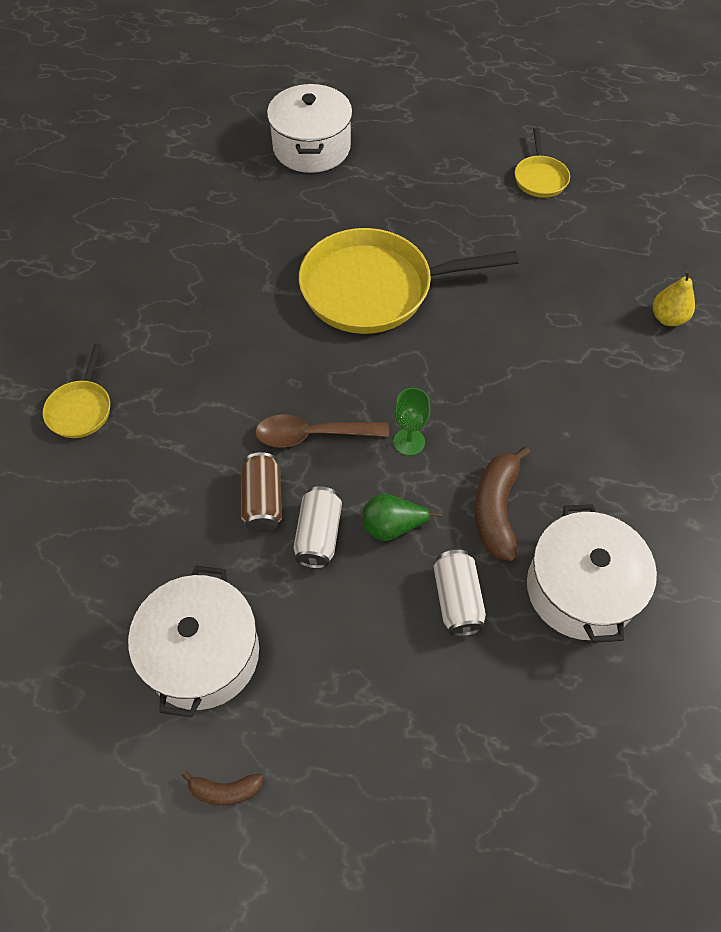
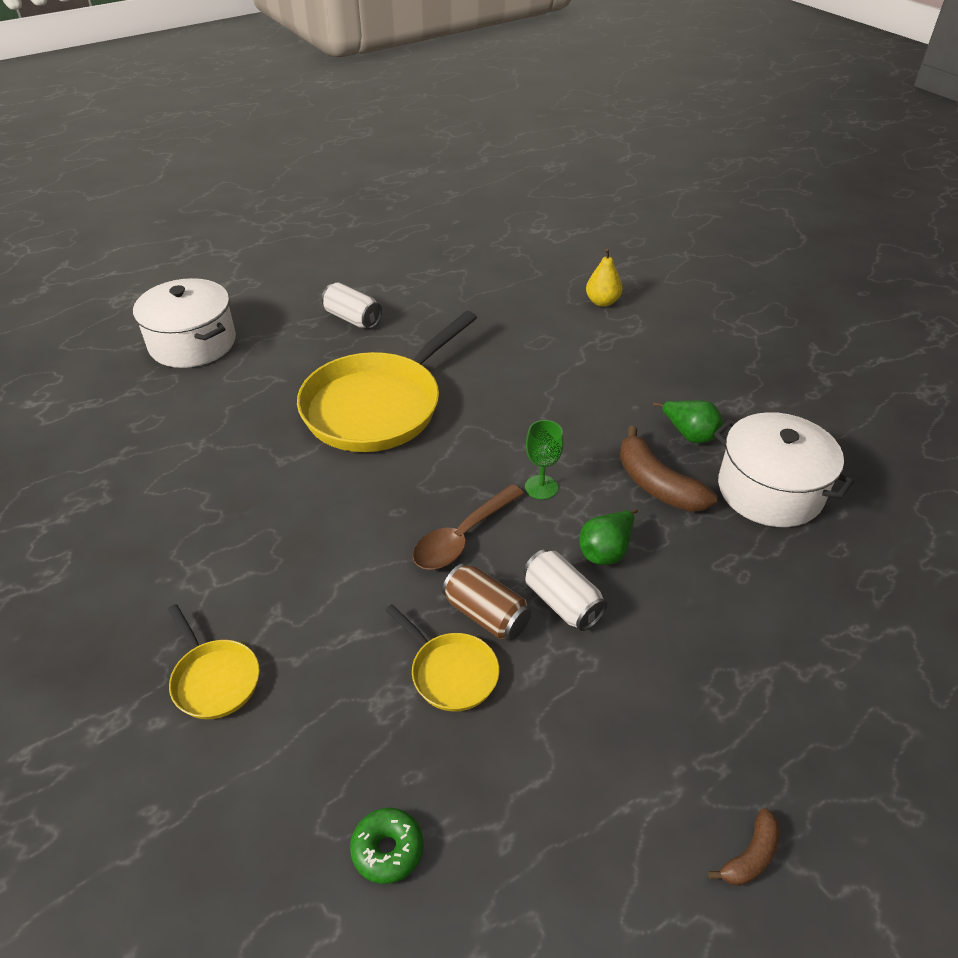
camera: 45 degrees left, 15 degrees down
white pot [128,566,259,717] -> none
white can [433,550,486,636] -> white can moved to [321,282,382,329]
yellow pan [515,128,570,198] -> yellow pan moved to [385,604,499,711]
none -> green donut [350,808,424,884]
none -> green pear [653,401,723,443]

